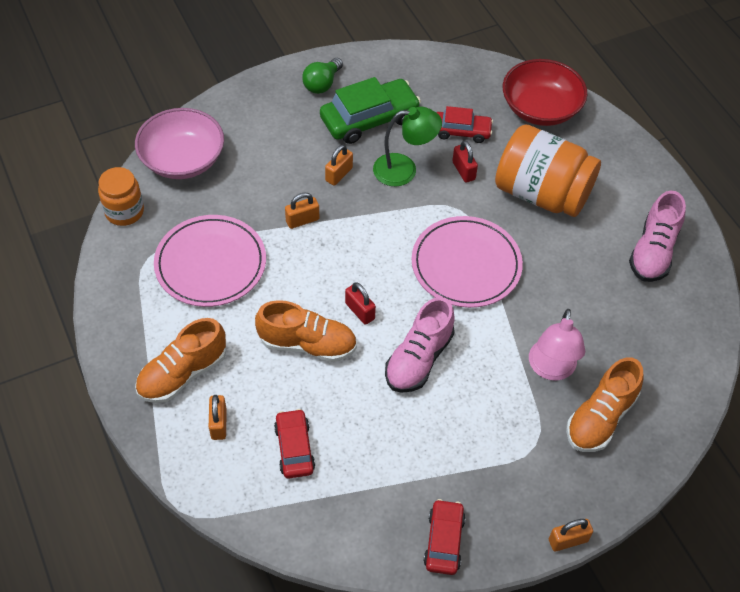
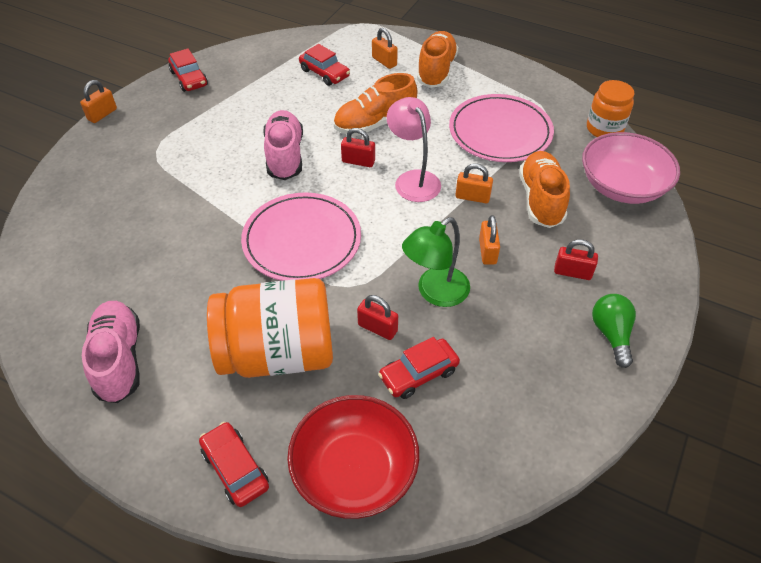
camera: 145 degrees right, 5 degrees down
orange padlock [285,192,319,229] -> orange padlock turned 75 degrees clockwise [455,164,493,203]
green car [320,77,421,144] -> none
pink lamp [529,309,585,381] -> pink lamp moved to [387,97,441,202]
orange shoe [566,358,644,452] -> orange shoe moved to [519,151,570,228]
none -> red car [199,422,269,507]
none -> red padlock [554,239,598,280]

